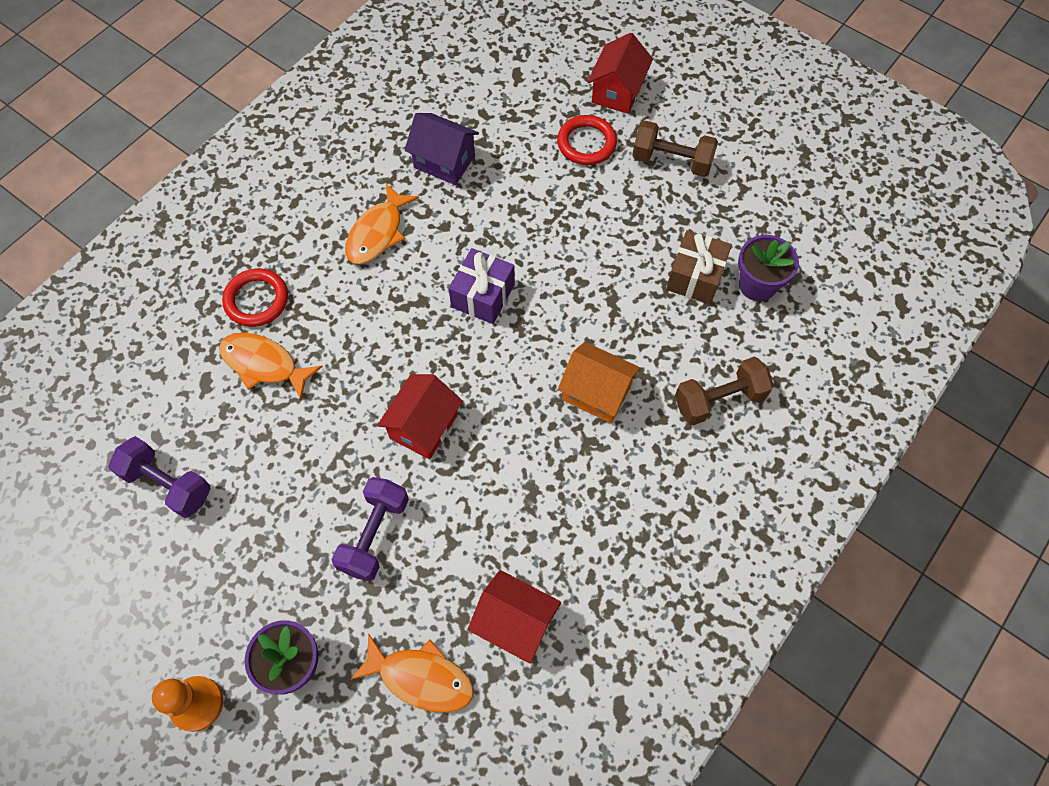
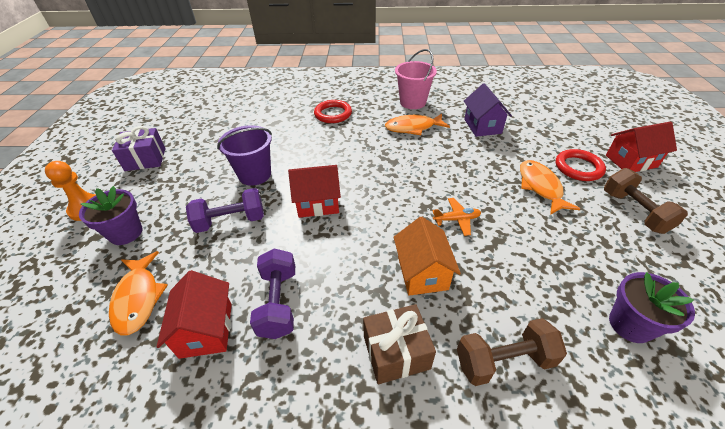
camera: 55 degrees right, 20 degrees down
purple dumbbell [109,436,211,518] -> purple dumbbell moved to [250,248,295,339]
orange fish [219,333,323,400] -> orange fish moved to [520,160,580,215]
purple gift [448,248,515,324] -> purple gift moved to [112,126,166,171]
brown gift [666,230,732,304] -> brown gift moved to [363,304,436,384]
brown dumbbell [675,357,774,425] -> brown dumbbell turned 45 degrees counterclockwise [457,318,567,386]
none -> purple bucket [217,125,272,186]
none -> pink bucket [395,49,437,109]
none -> orange plane [432,198,481,236]

